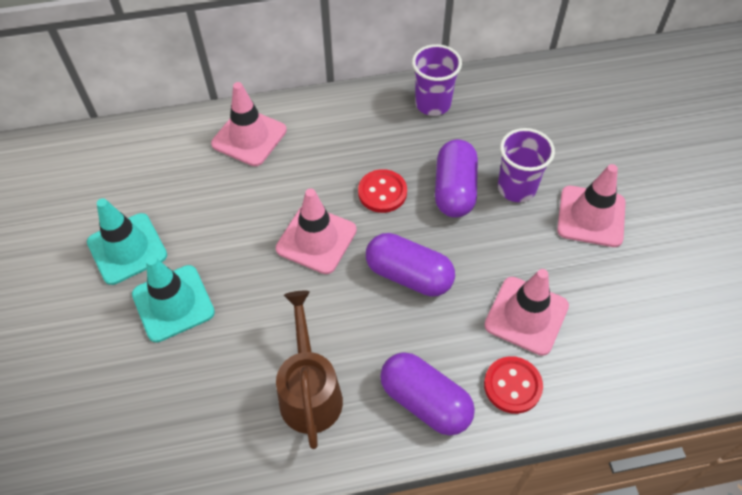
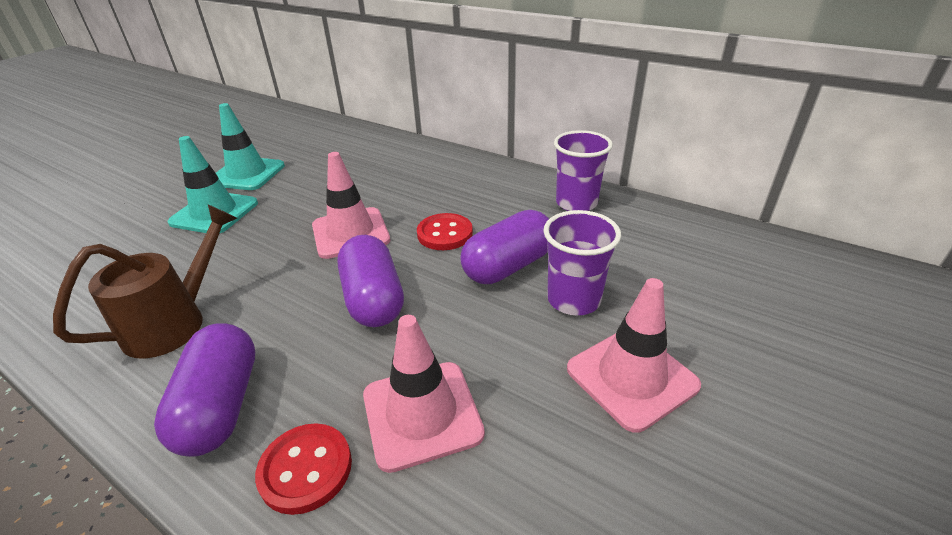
camera: 45 degrees right, 20 degrees down
pink traffic cone [211,82,287,166] -> none

